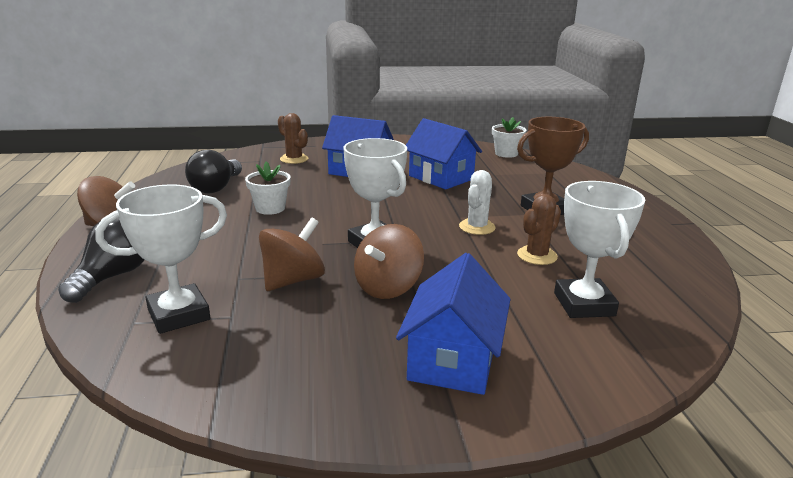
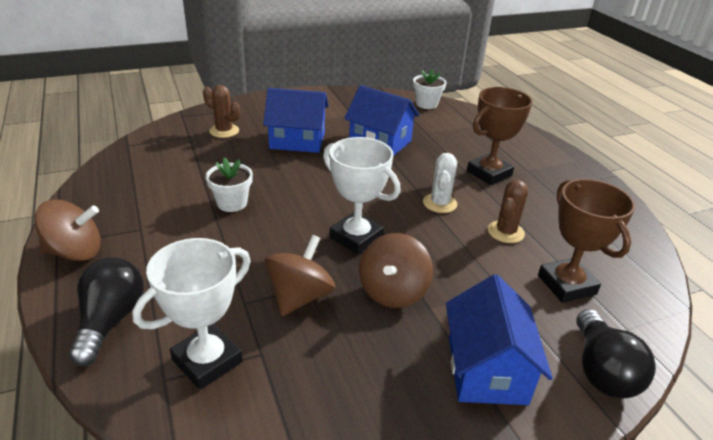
camera: 15 degrees left, 10 degrees up
black light bulb [185,150,242,193] -> black light bulb moved to [577,309,656,398]
white trophy [554,181,645,318] -> brown trophy [538,179,635,303]

